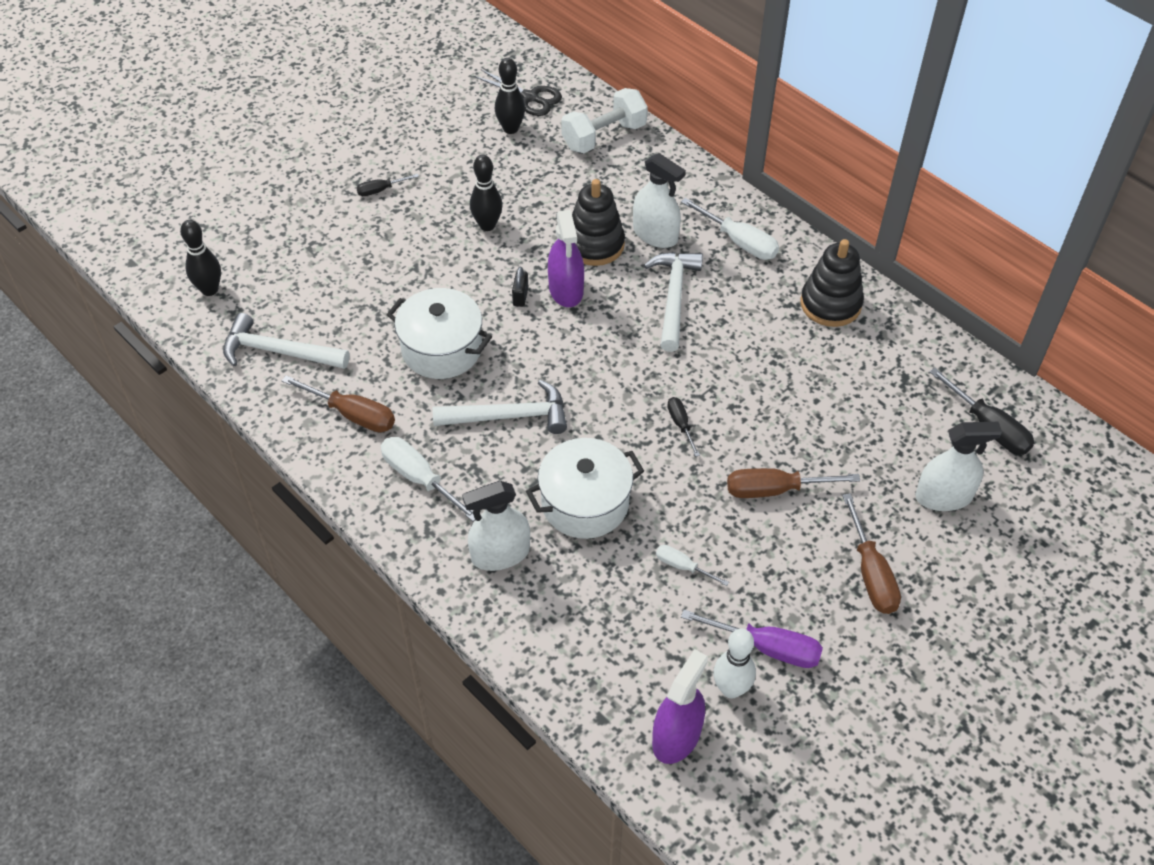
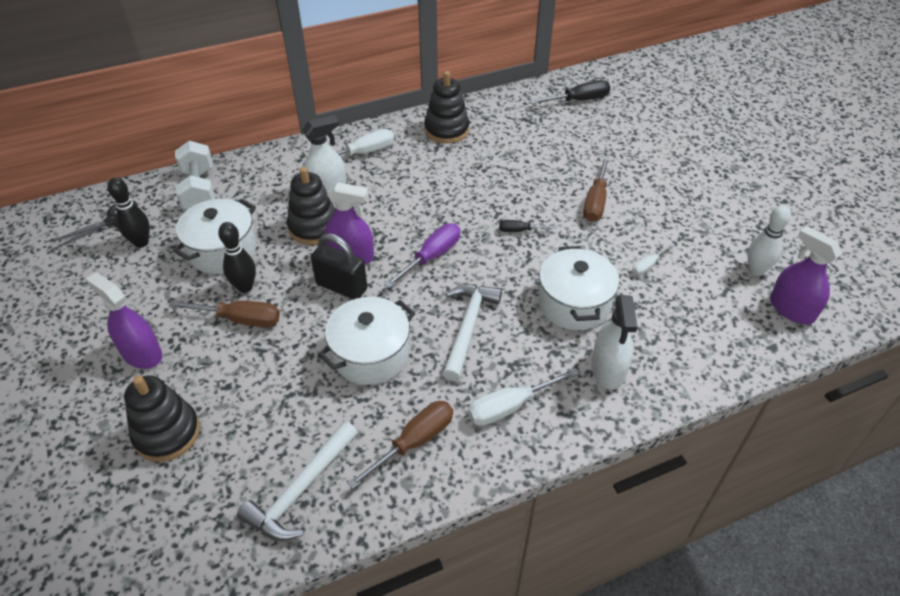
camera: 70 degrees left, 5 degrees down
black bowling pin [180,220,221,296] -> none
black screwdriver [356,174,419,196] -> purple spray bottle [85,272,162,369]
black padlock [512,267,528,307] -> black padlock [311,233,367,300], size x2.00
white hammer [644,252,703,352] -> none
purple screwdriver [681,610,823,668] -> purple screwdriver moved to [384,223,460,288]
brown screwdriver [842,493,901,614] -> brown screwdriver moved to [169,301,280,327]
white spray bottle [915,422,1002,511] -> none
none -> black stacking toy [124,376,200,462]
none -> white pot [173,199,257,274]

